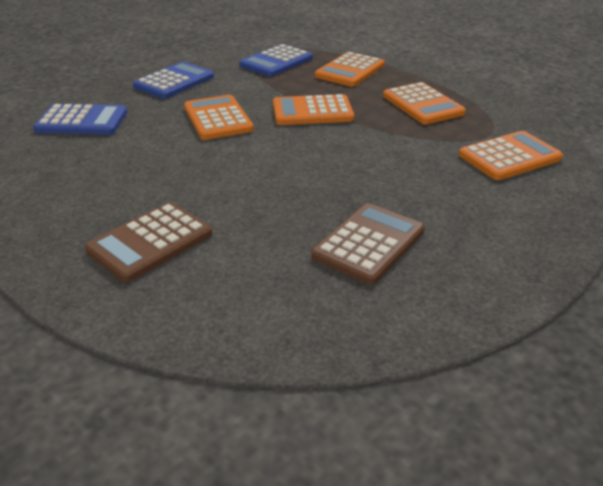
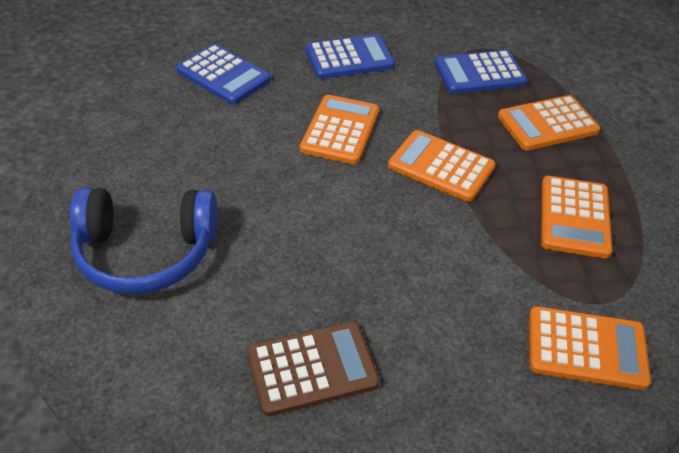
camera: 35 degrees right, 10 degrees up
brown calculator [85,202,212,282] -> blue headphones [70,187,218,294]

